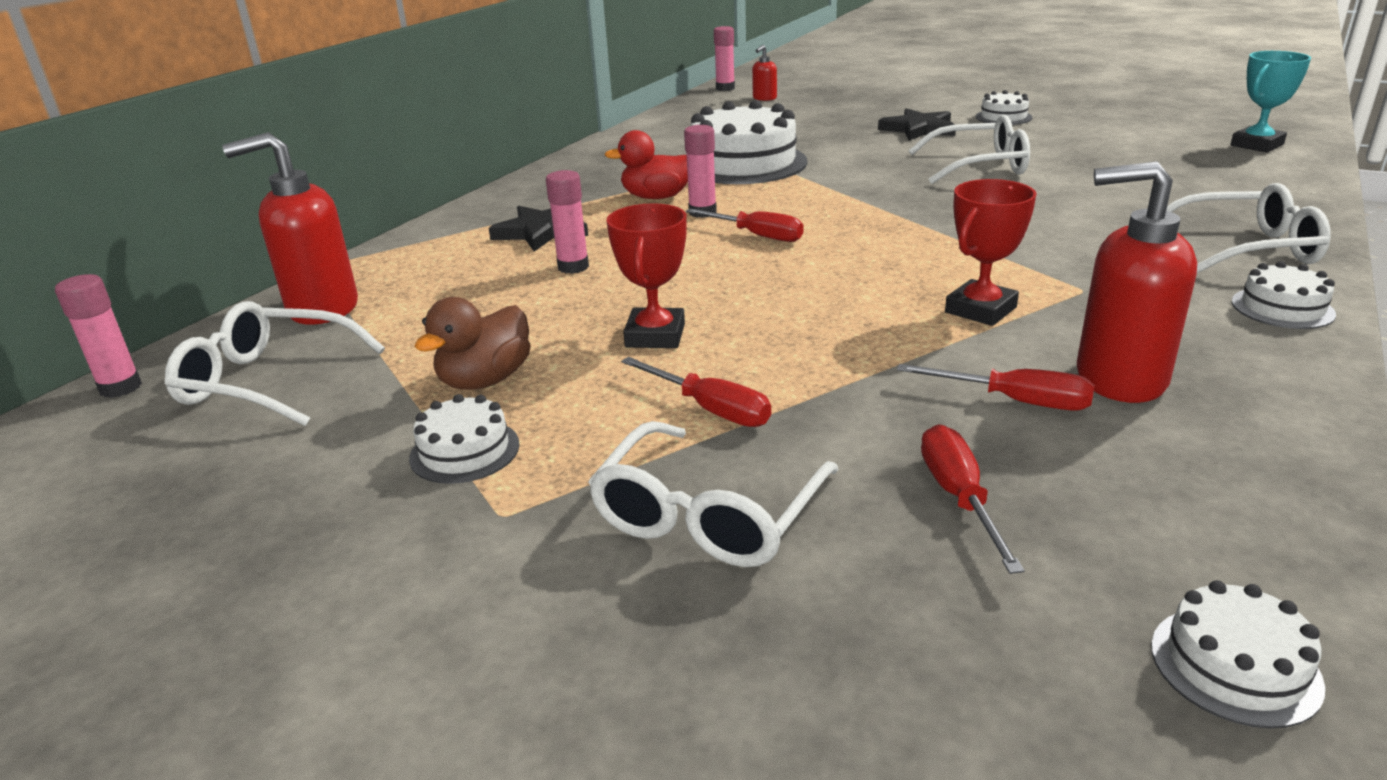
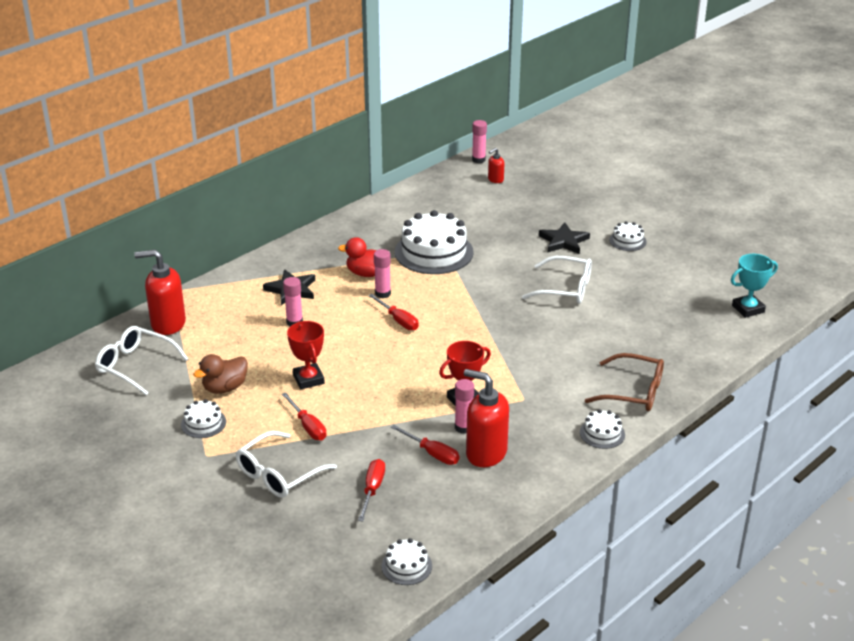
camera: 15 degrees right, 5 degrees up
pink glue stick [55,274,142,398] -> pink glue stick moved to [455,379,474,434]
red trophy [606,203,687,348] -> red trophy turned 45 degrees counterclockwise [287,321,325,389]
white glasses [1166,183,1331,273] -> brown glasses [585,353,664,411]

